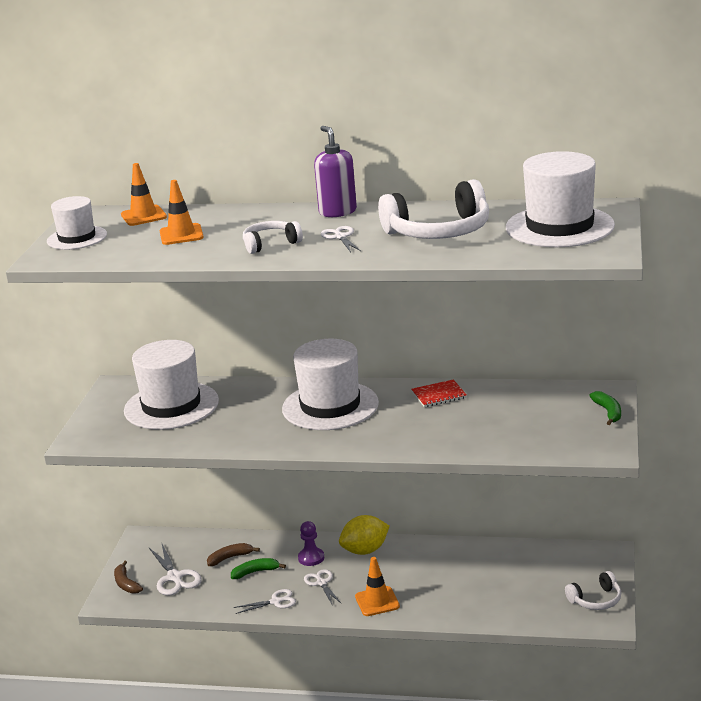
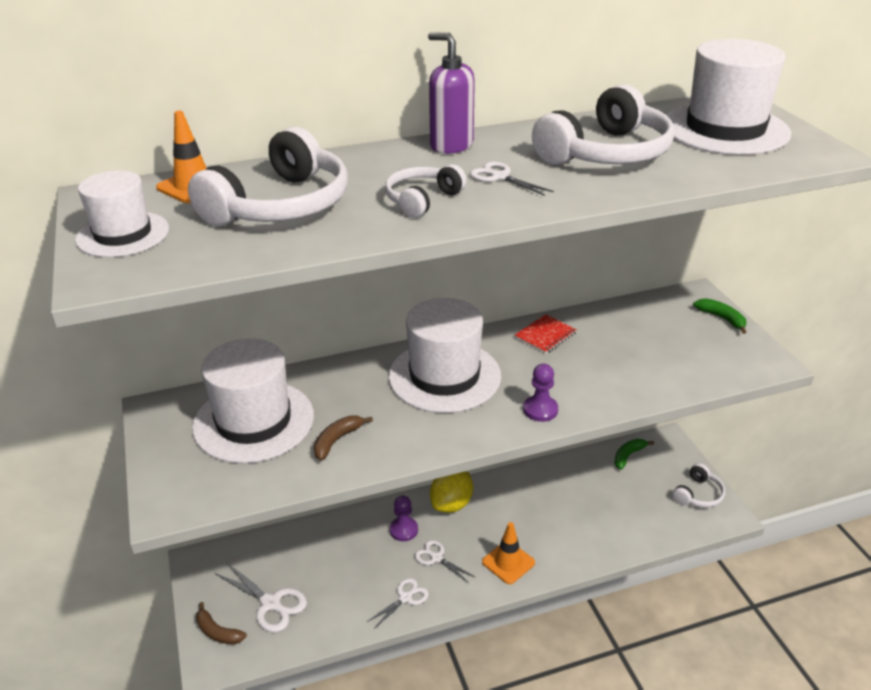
camera: 30 degrees left, 10 degrees up
orange traffic cone [160,180,204,245] -> white headphones [188,126,348,226]
brown banana [207,543,260,566] -> brown banana moved to [314,416,373,461]
green banana [231,558,286,579] -> green banana moved to [614,439,654,469]
none -> purple pawn [523,364,558,422]

